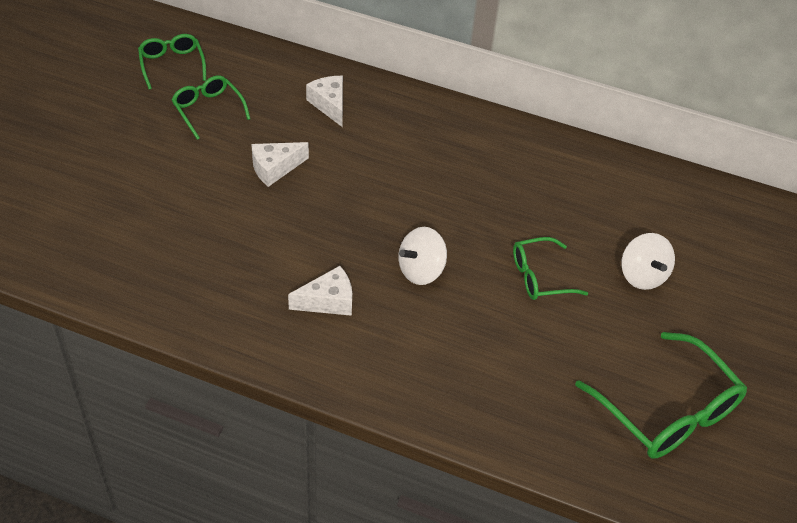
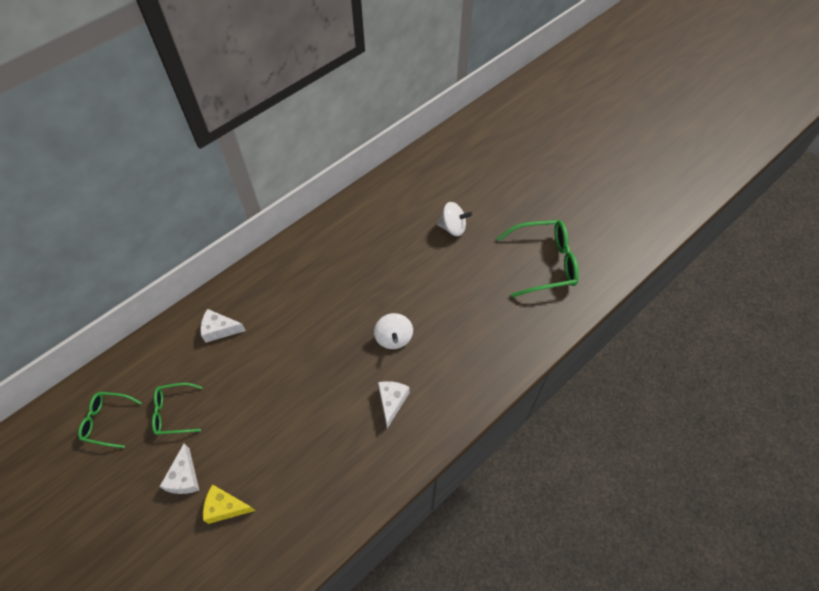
camera: 60 degrees left, 10 degrees up
white cheese [251,142,309,187] -> white cheese moved to [159,443,199,494]
green glasses [513,237,588,300] -> none
none -> yellow cheese [203,484,255,524]

